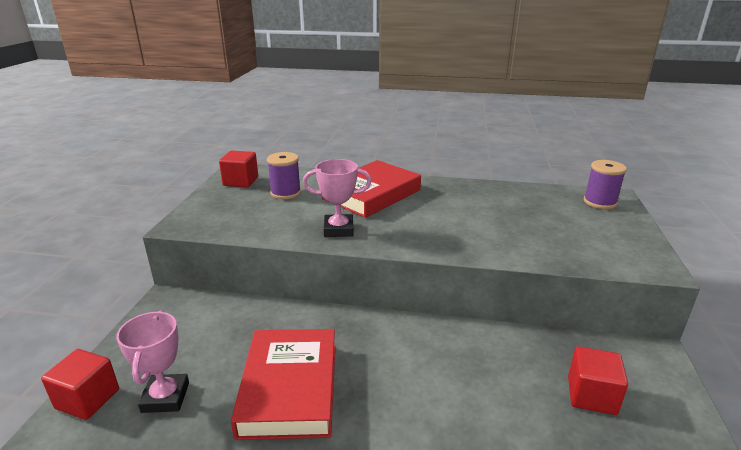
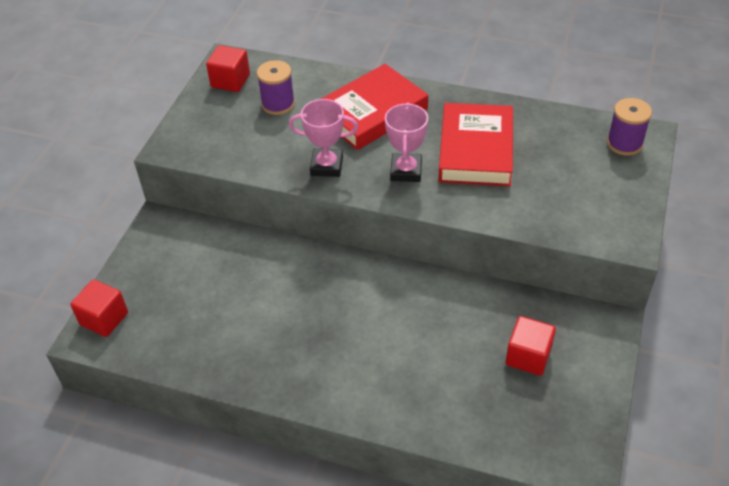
camera: 10 degrees right, 20 degrees up
pink trophy [116,311,189,413] -> pink trophy moved to [385,102,428,182]
red book [231,329,336,440] -> red book moved to [438,103,513,186]

